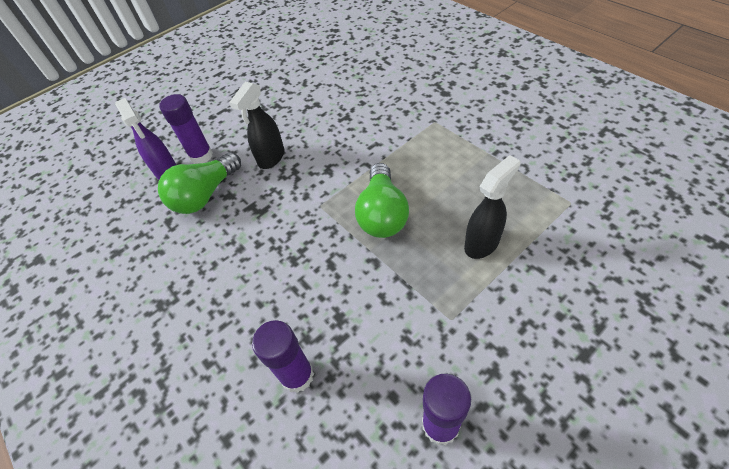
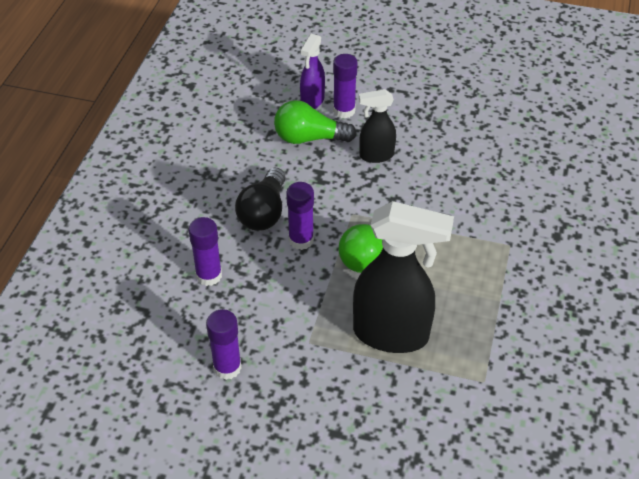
camera: 50 degrees right, 5 degrees down
black spray bottle [464,155,520,259] -> black spray bottle [353,201,454,353], size x1.87
none -> black light bulb [235,168,286,231]
none -> purple glue stick [286,182,314,250]

